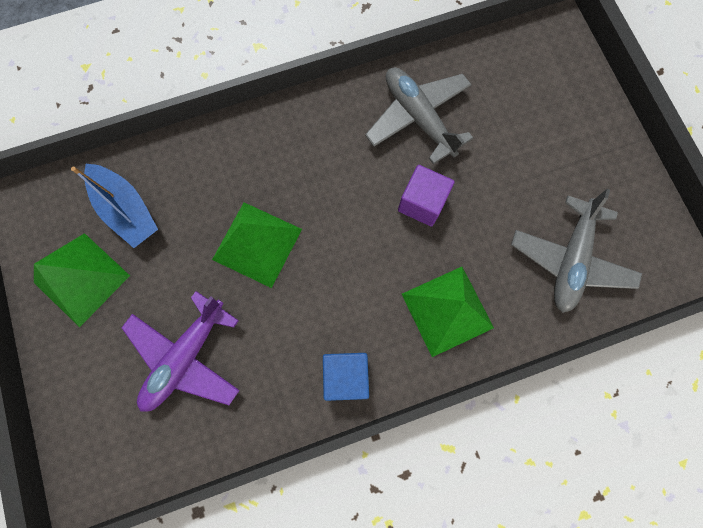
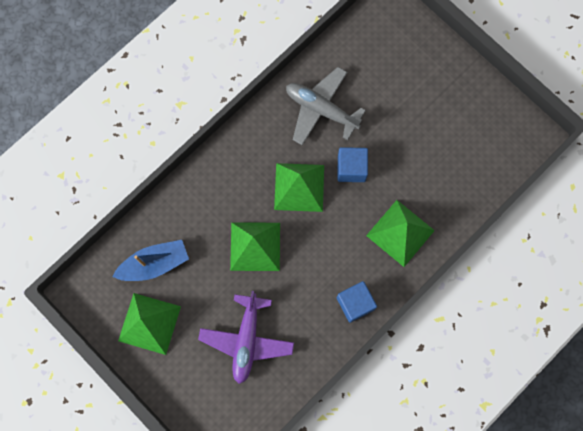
camera: 25 degrees left, 0 degrees up
blue boat [71,164,158,248] -> blue boat turned 45 degrees counterclockwise [112,240,189,281]
purple cube [398,165,455,226] -> blue cube [337,147,368,182]
grey plane [511,189,642,313] -> none
none -> green pyramid [274,163,324,212]

